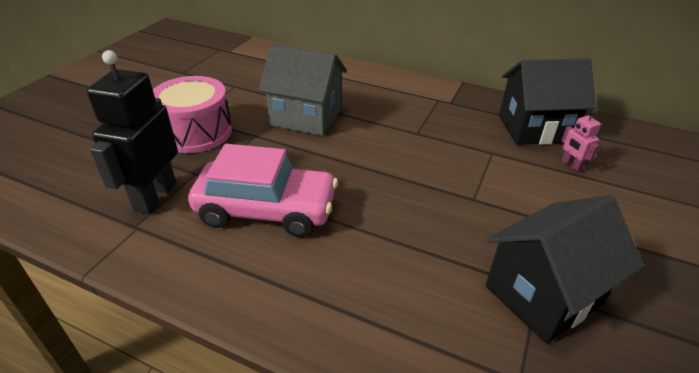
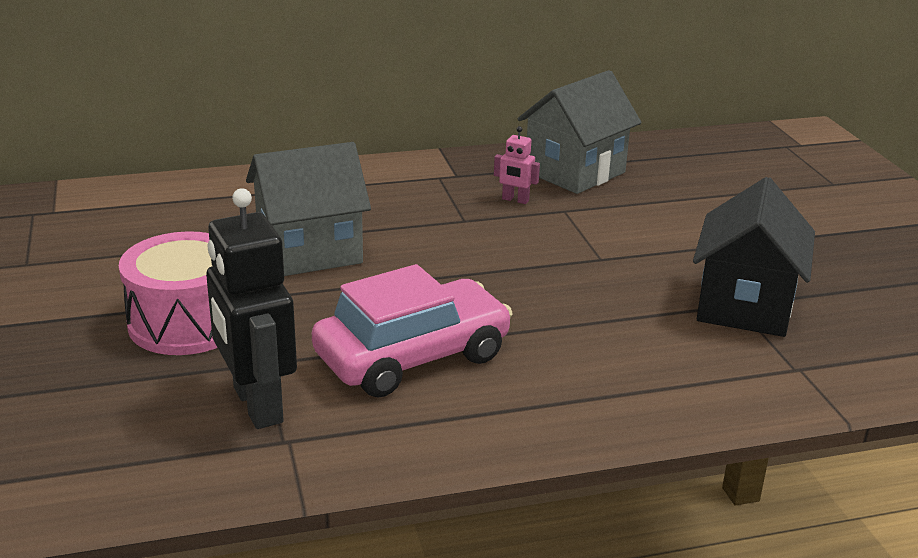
camera: 40 degrees left, 10 degrees down
black house [499,58,596,145] -> grey house [518,70,641,194]
pink robot [561,110,601,172] -> pink robot moved to [494,126,540,204]

